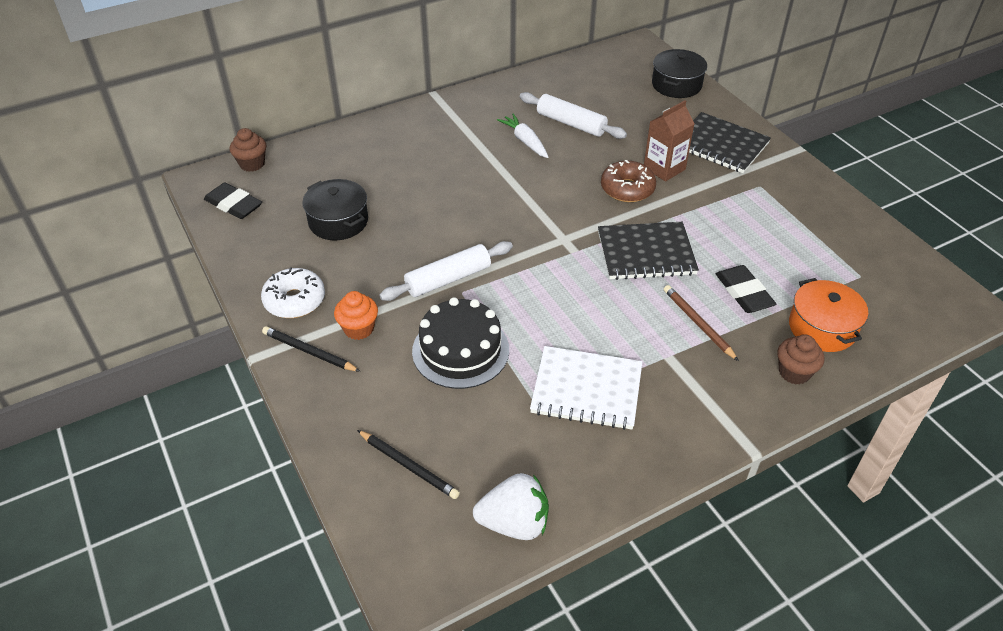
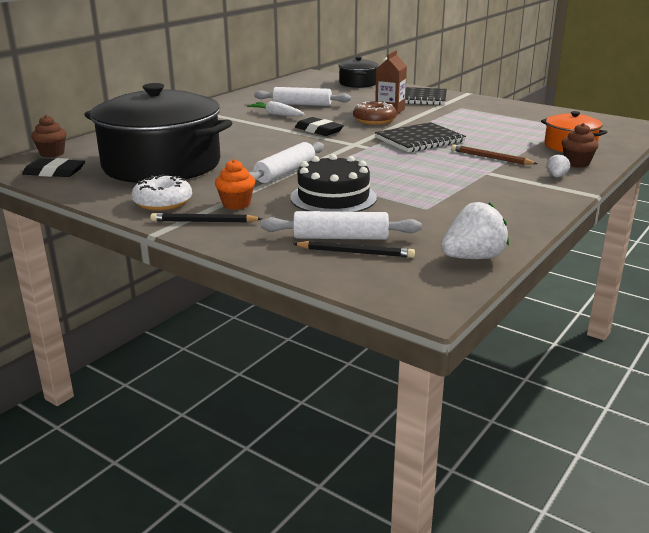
camera: 25 degrees left, 20 degrees down
black pot [302,179,368,240] -> black pot [84,83,232,183], size x2.16
white notebook [530,346,642,430] -> none
black eraser [716,265,776,313] -> black eraser moved to [295,117,344,136]
none -> white rolling pin [261,211,422,240]
none -> white strawberry [547,154,570,178]

